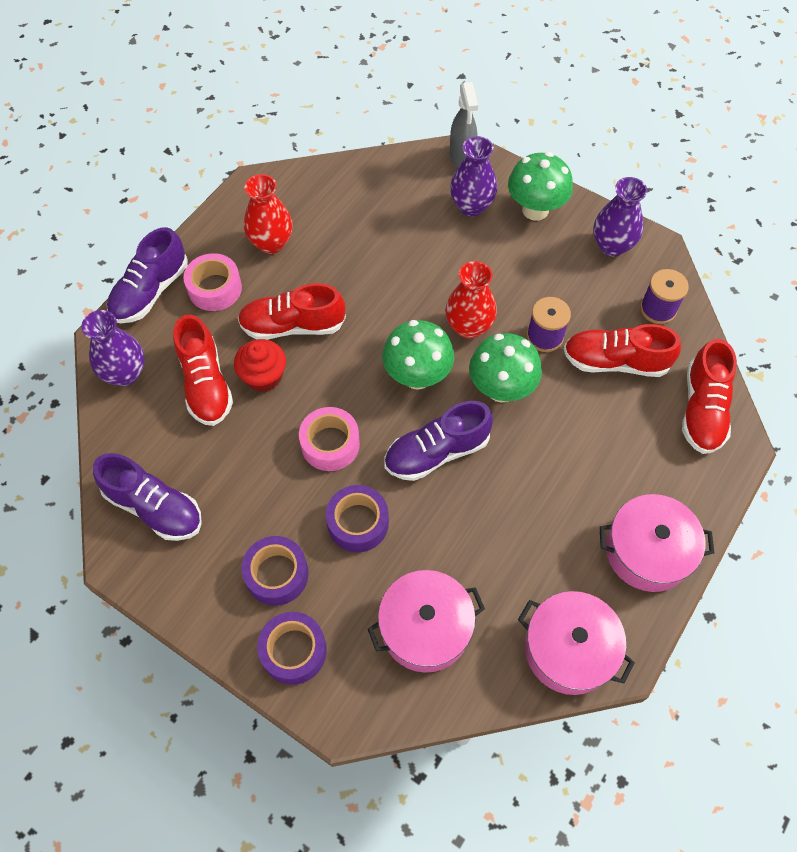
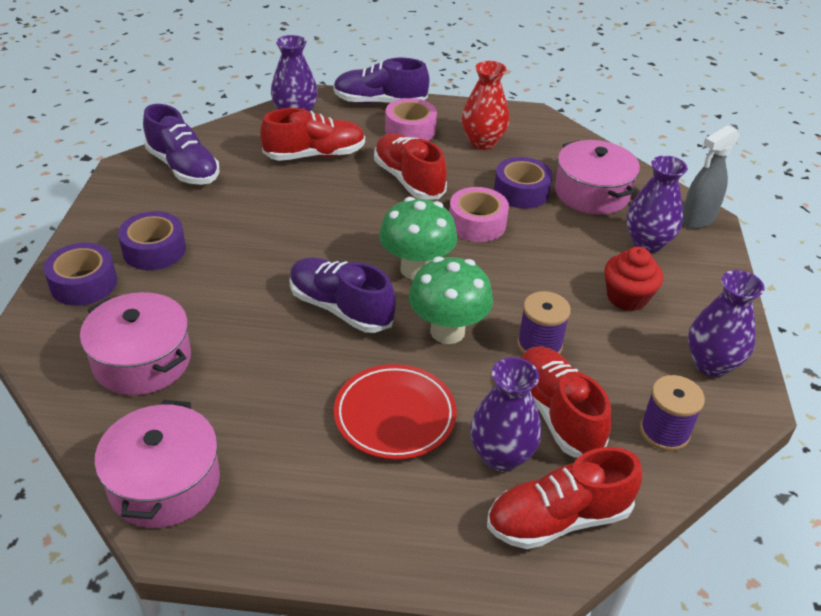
camera: 60 degrees right, 20 degrees down
purple shoe [93,453,202,541] -> purple shoe turned 45 degrees counterclockwise [143,104,219,185]
red shoe [173,315,233,426] -> red shoe turned 150 degrees counterclockwise [260,108,365,161]
red cupcake [234,339,286,392] -> red cupcake moved to [605,247,663,311]
pink tape [299,407,360,471] -> pink tape moved to [449,187,509,242]
purple tape [326,485,389,553] -> purple tape moved to [494,157,552,209]
red vase [445,261,497,339] -> none
green mushroom [508,152,573,221] -> none
pink pot [599,494,714,592] -> pink pot moved to [555,140,640,215]
none -> red plate [334,364,457,460]
none -> purple vase [470,357,542,472]

